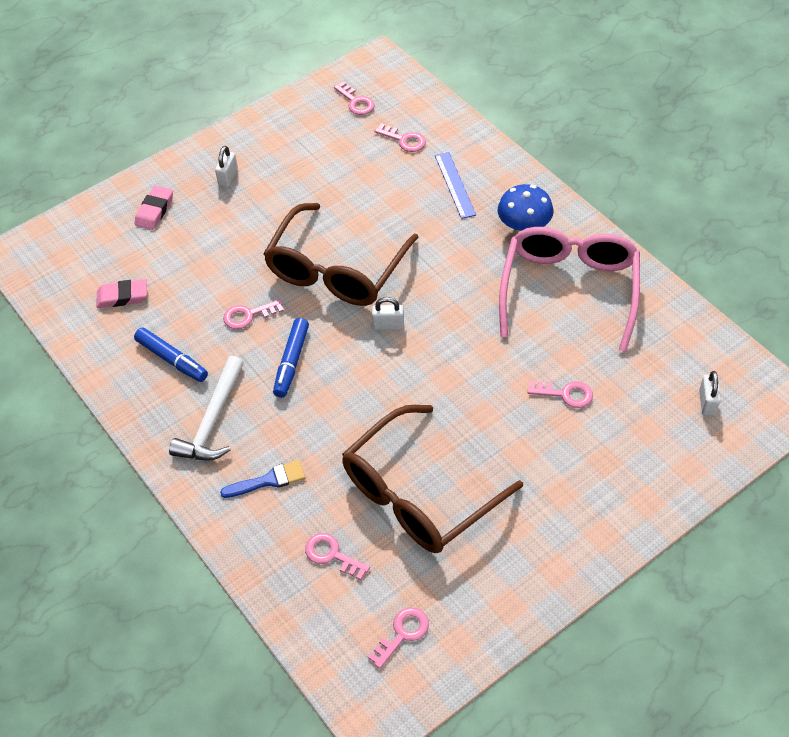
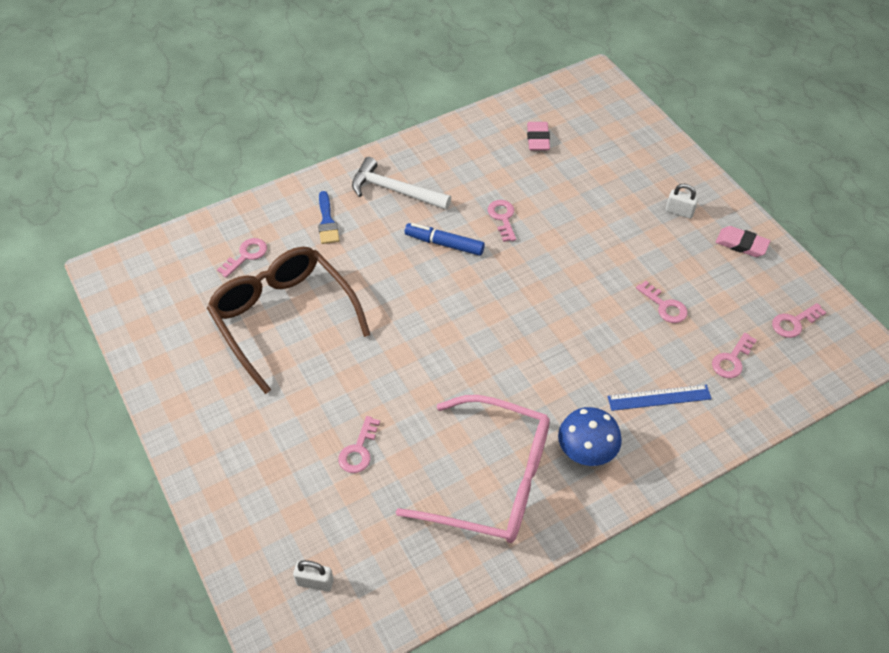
camera: 95 degrees right, 0 degrees up
pink eraser [134,186,173,230] -> pink eraser moved to [716,226,770,257]
blue marker [134,327,208,382] -> none
brown glasses [263,203,419,306] -> none
pink key [368,607,429,669] -> pink key moved to [636,281,688,323]
white padlock [372,297,404,330] -> none

